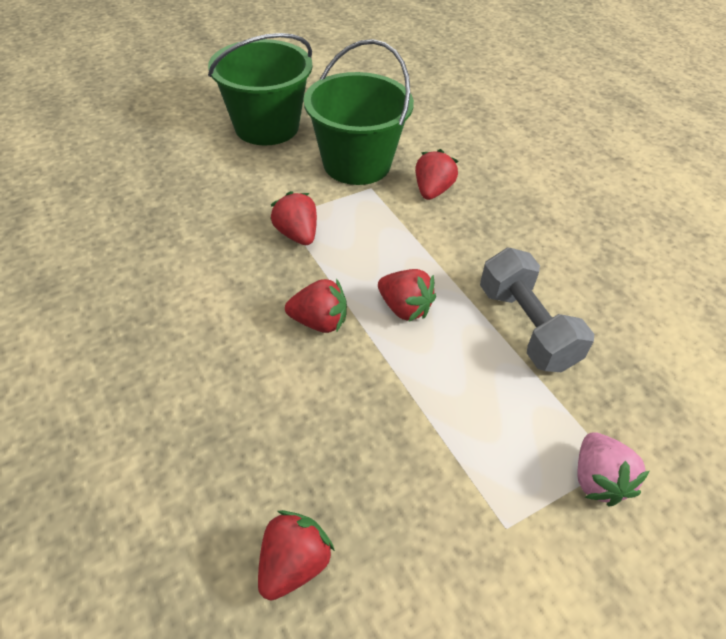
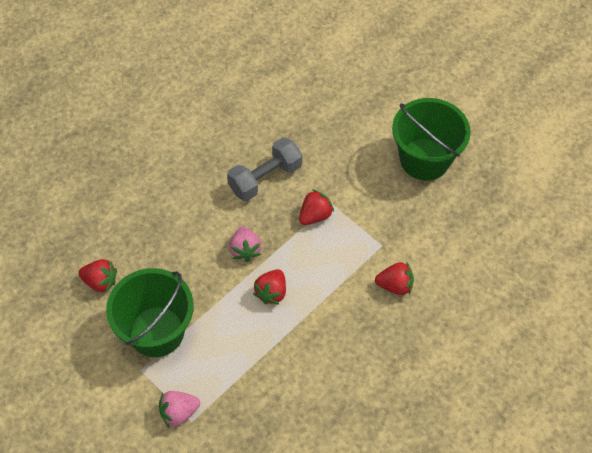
camera: 75 degrees right, 10 degrees up
red strawberry [285,279,347,333] -> pink strawberry [229,226,262,262]
green bucket [304,39,414,185] -> green bucket moved to [106,268,194,357]
grey dumbbell [480,247,594,372] -> grey dumbbell moved to [227,137,302,201]

